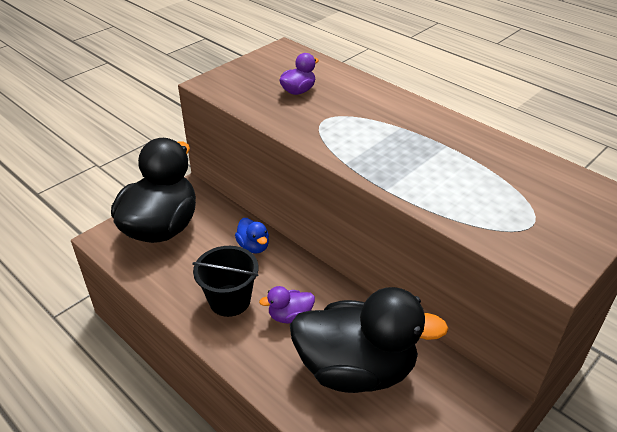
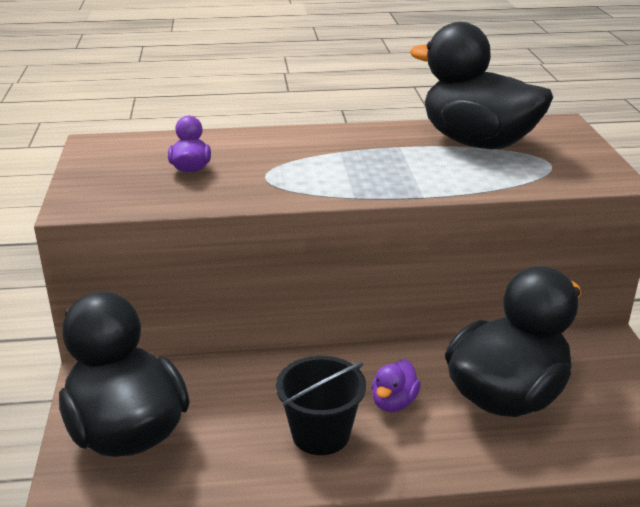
camera: 50 degrees left, 10 degrees down
blue duck [235,218,269,253] -> none
none -> black duck [410,22,553,149]

